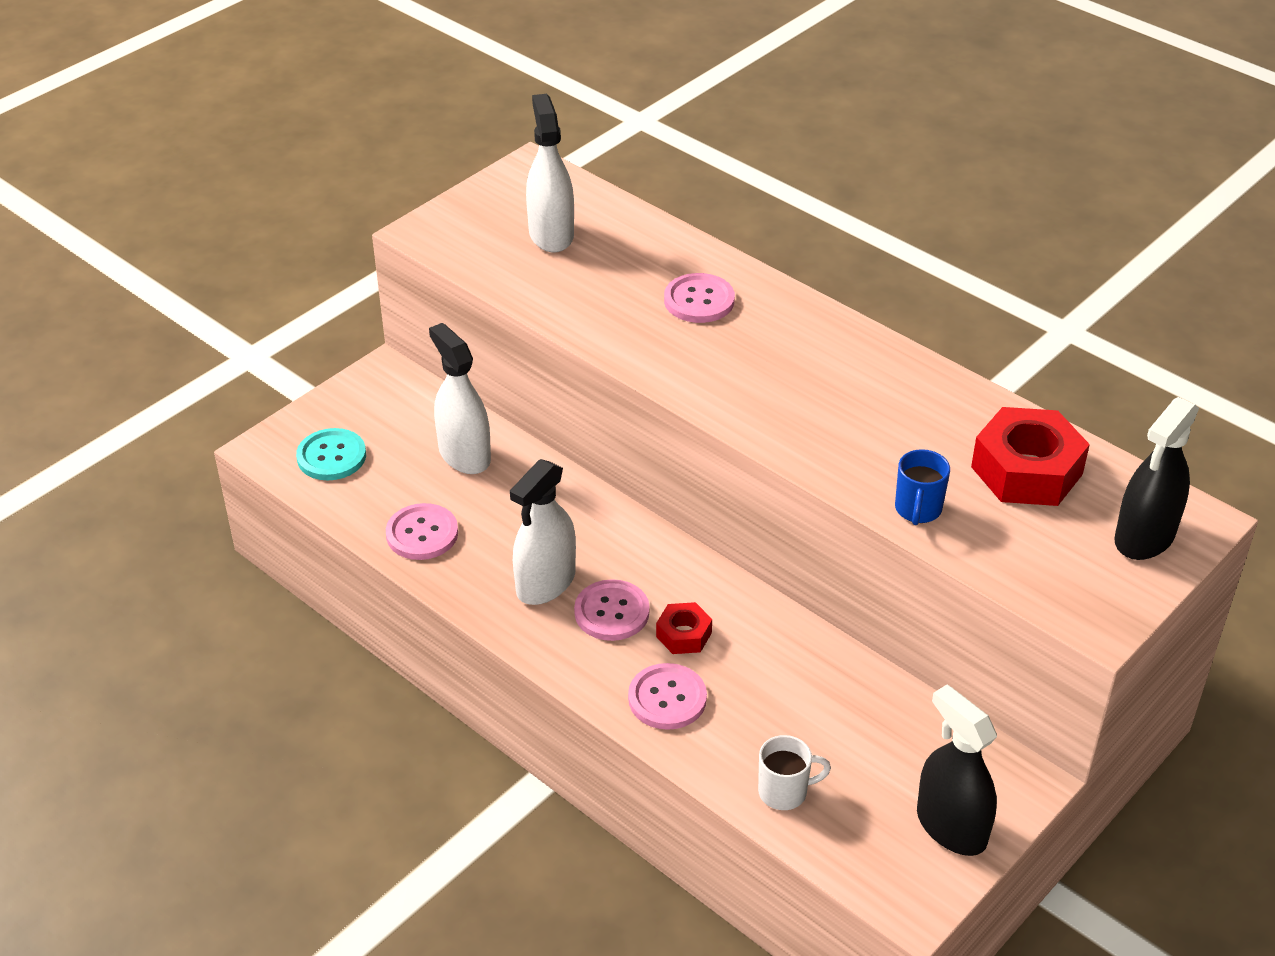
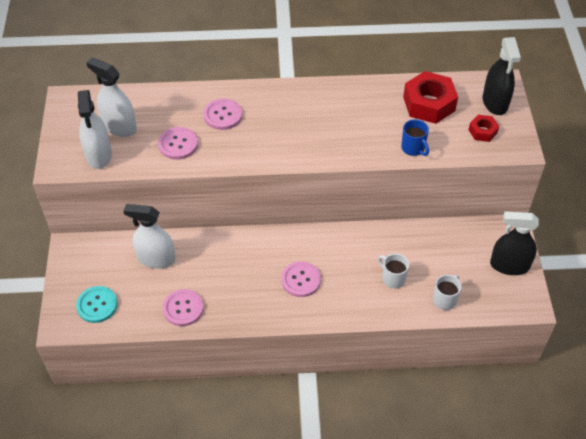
camera: 45 degrees left, 10 degrees up
white spray bottle [510,459,576,605] -> white spray bottle moved to [78,90,112,169]
pink button [628,663,707,730] -> pink button moved to [158,127,198,160]
red nut [656,602,712,654] -> red nut moved to [468,115,499,142]
none -> white mug [378,254,409,289]

